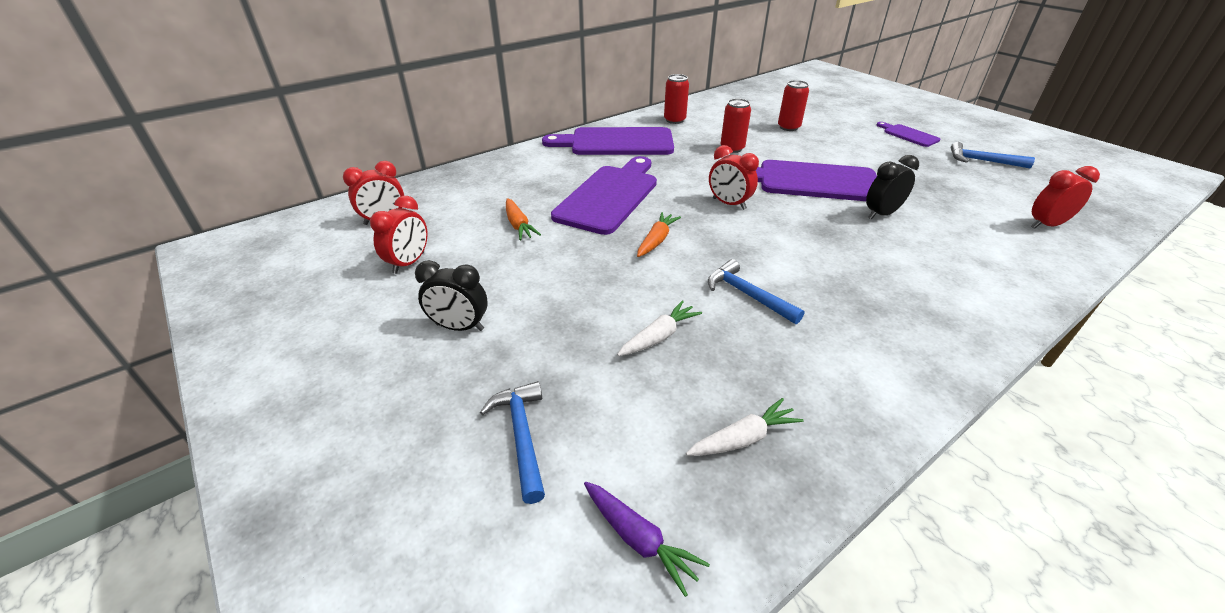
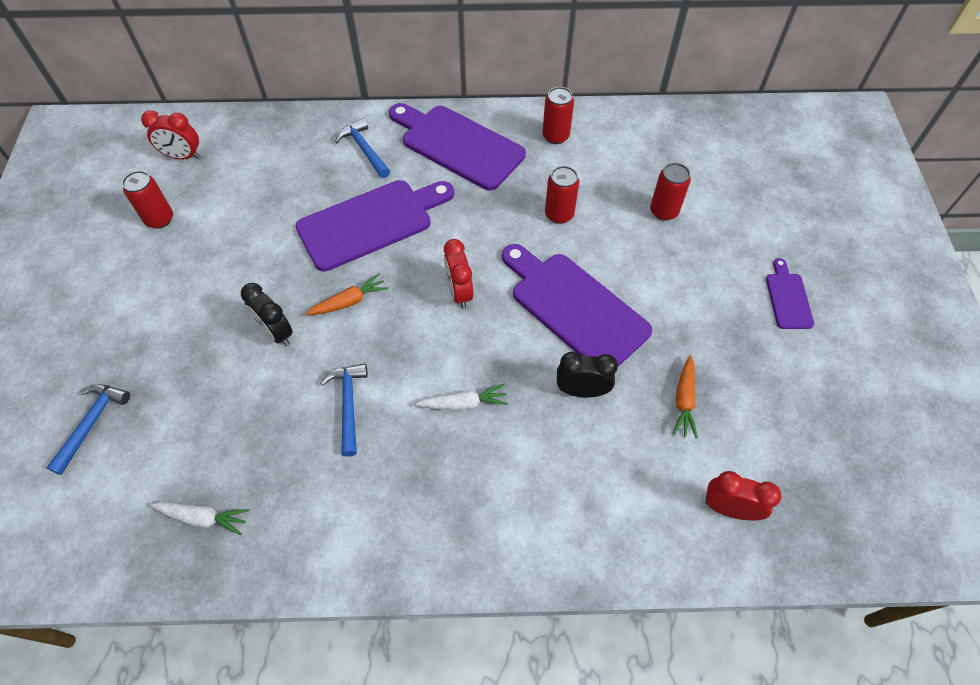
camera: 35 degrees right, 20 degrees up
red clock [370,196,427,274] -> red can [122,171,173,229]
black clock [415,260,488,331] -> black clock moved to [241,283,293,346]
orange carrot [506,198,541,240] -> orange carrot moved to [673,355,698,438]
purple carrot [584,482,710,597] -> none
white carrot [617,300,702,356] -> white carrot moved to [415,384,508,410]
blue hammer [951,142,1035,168] -> blue hammer moved to [335,118,390,178]

